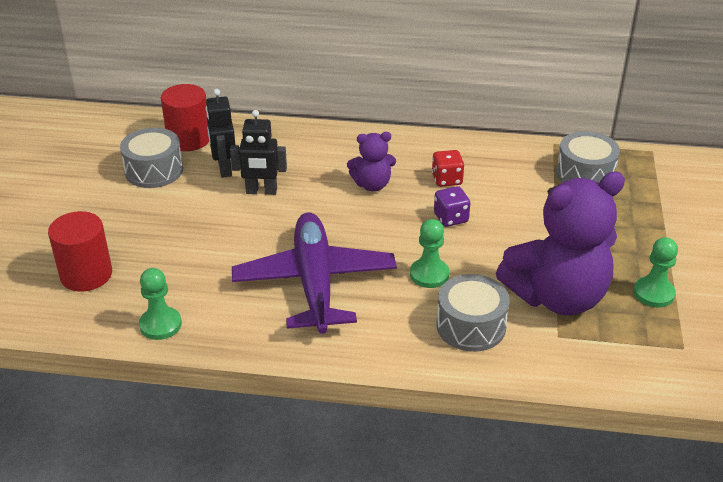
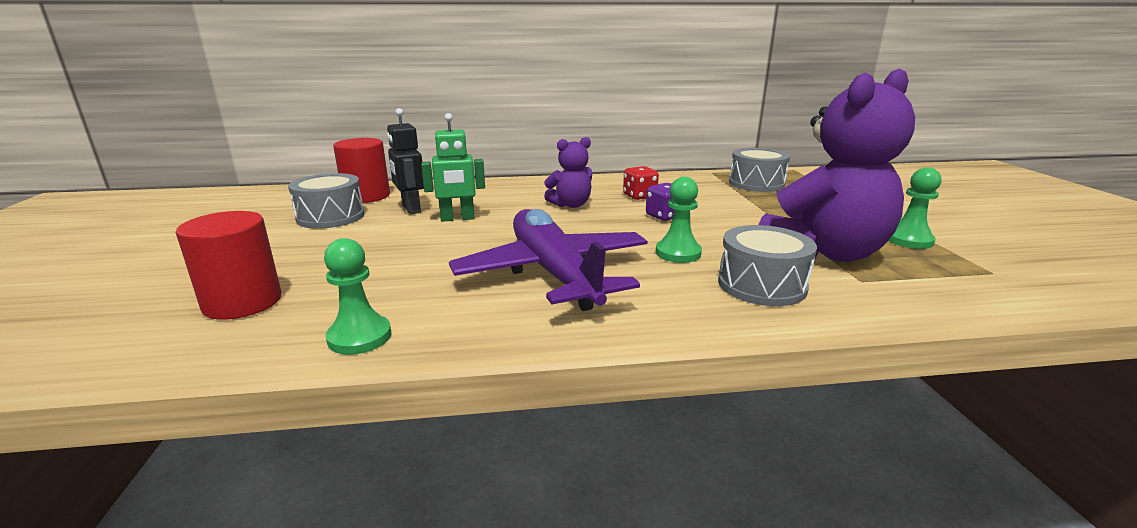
camera: 15 degrees left, 15 degrees down
black robot [230,110,287,195] -> green robot [421,113,485,222]

